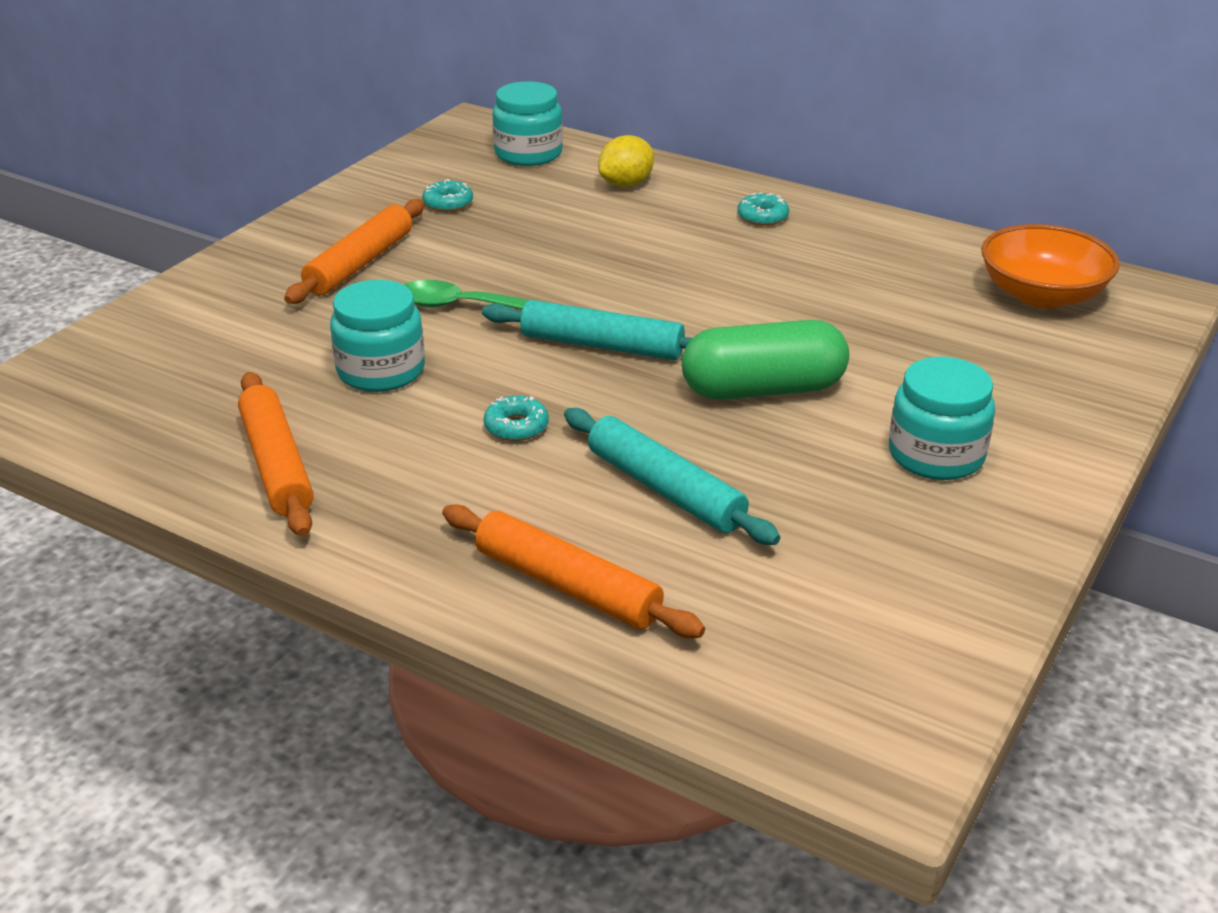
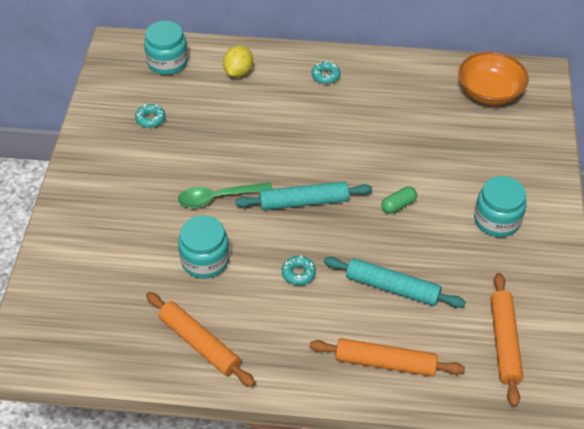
camera: 25 degrees left, 15 degrees up
orange rolling pin [284,199,425,304] -> orange rolling pin moved to [491,273,523,407]
green capsule [682,320,849,400] -> green capsule [381,187,417,214], size x0.47

